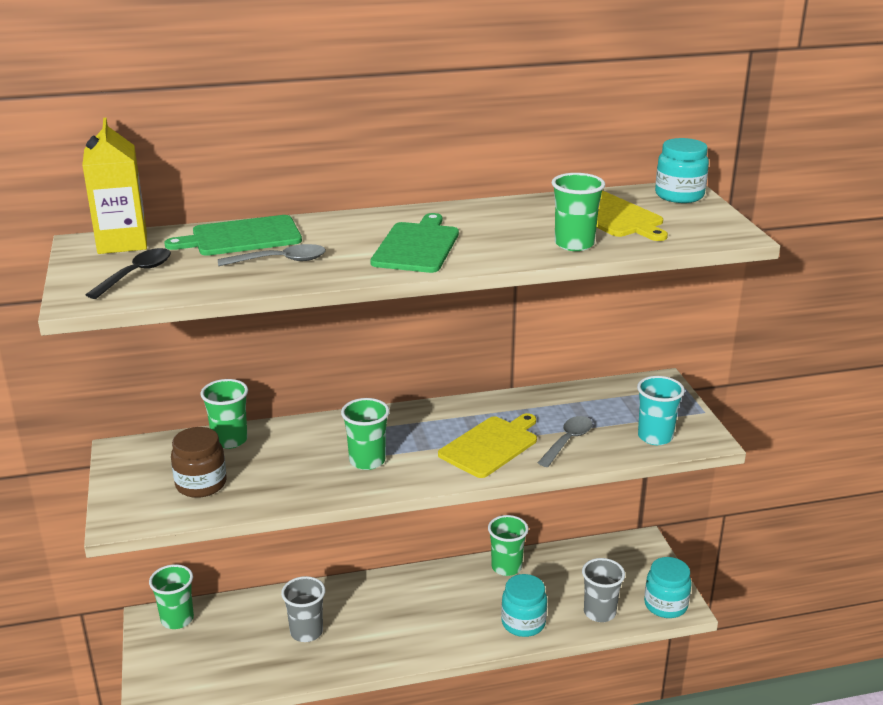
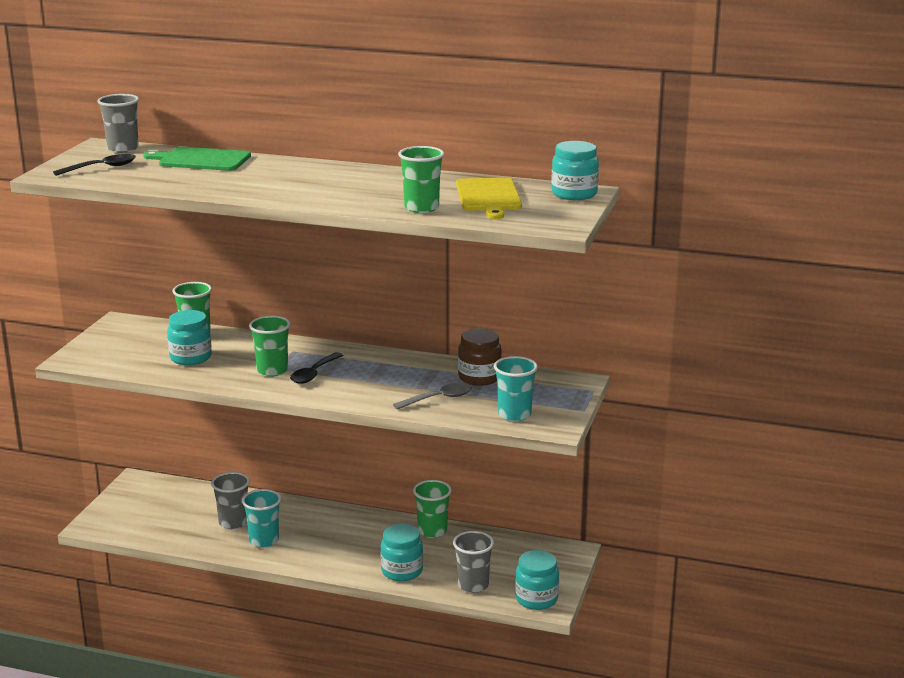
camera: 30 degrees right, 5 degrees down
yellow carton [82,118,147,254] -> grey cup [97,94,139,153]
green cup [149,564,194,629] -> none
brown jar [171,427,227,498] -> brown jar moved to [458,328,502,386]
grey spoon [218,244,326,266] -> none
green cutting board [370,213,459,273] -> none
yellow cutting board [438,413,537,478] -> none
none -> turquoise jar [167,310,212,365]
none -> turquoise cup [242,489,281,548]
none -> black spoon [290,352,343,384]

